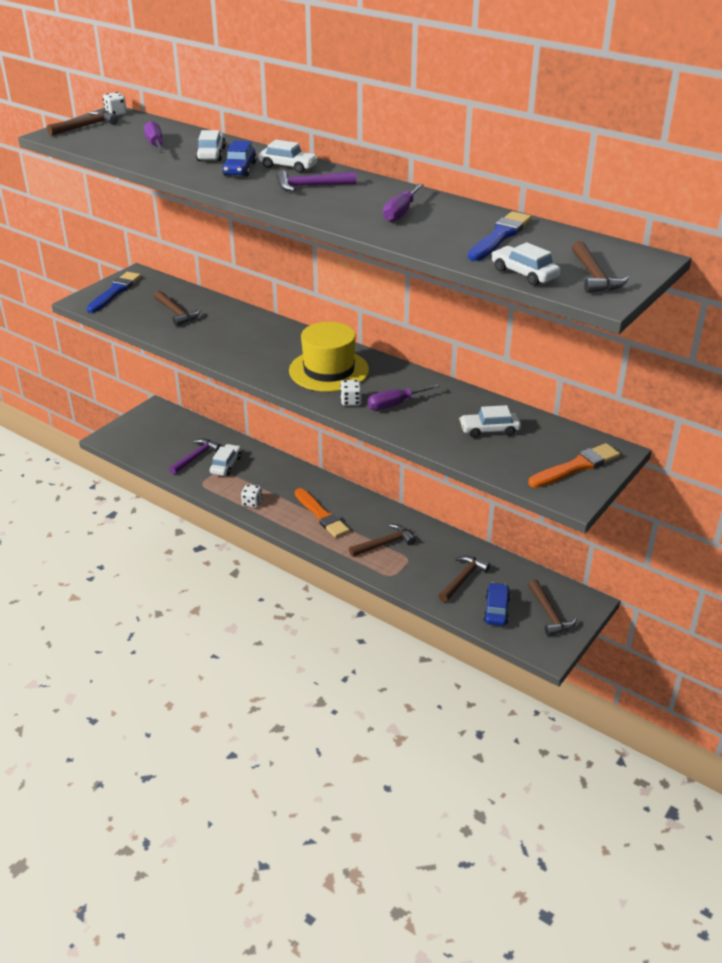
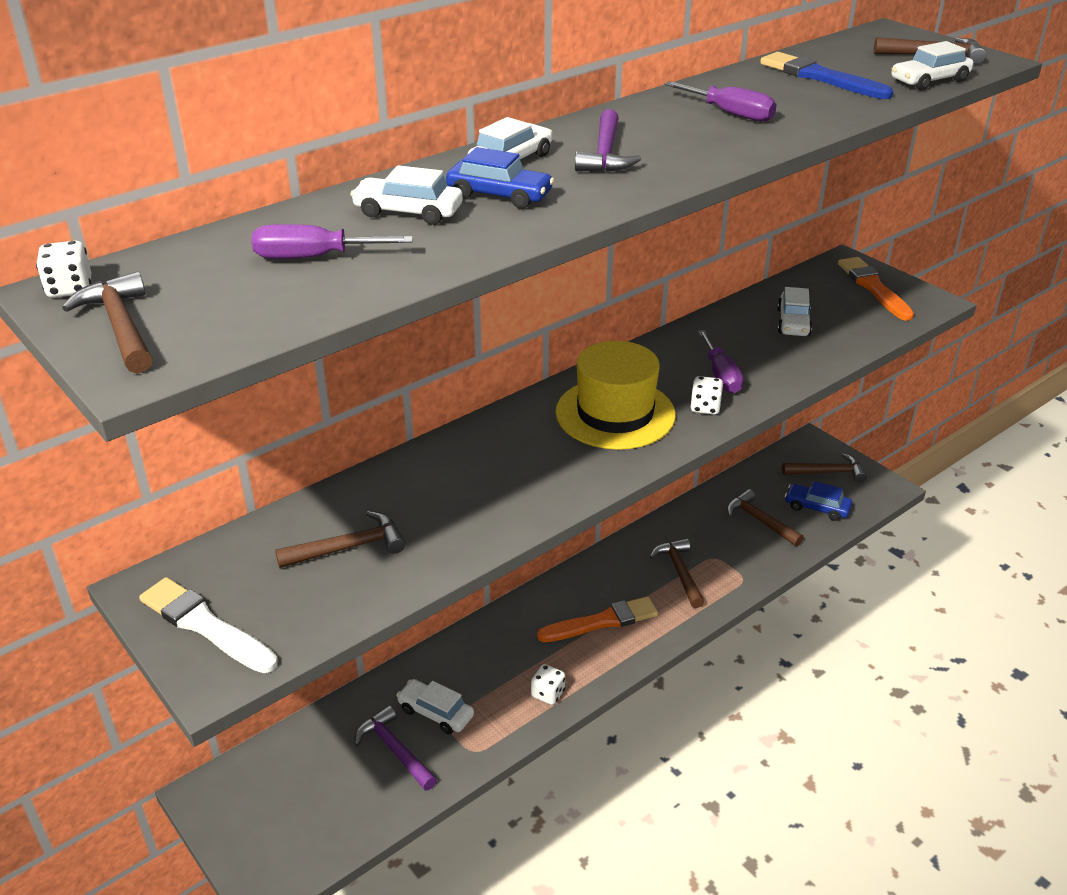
camera: 75 degrees left, 0 degrees up
blue brush [87,272,141,313] -> white brush [139,577,278,673]

